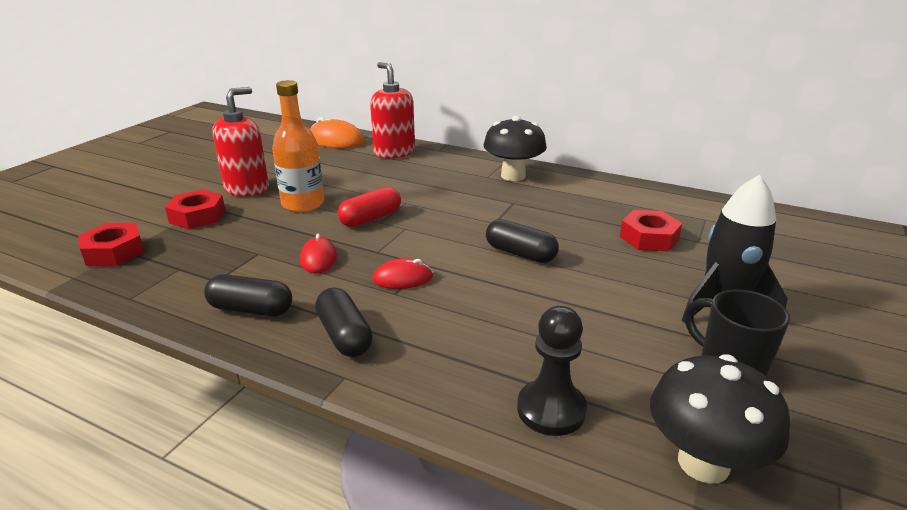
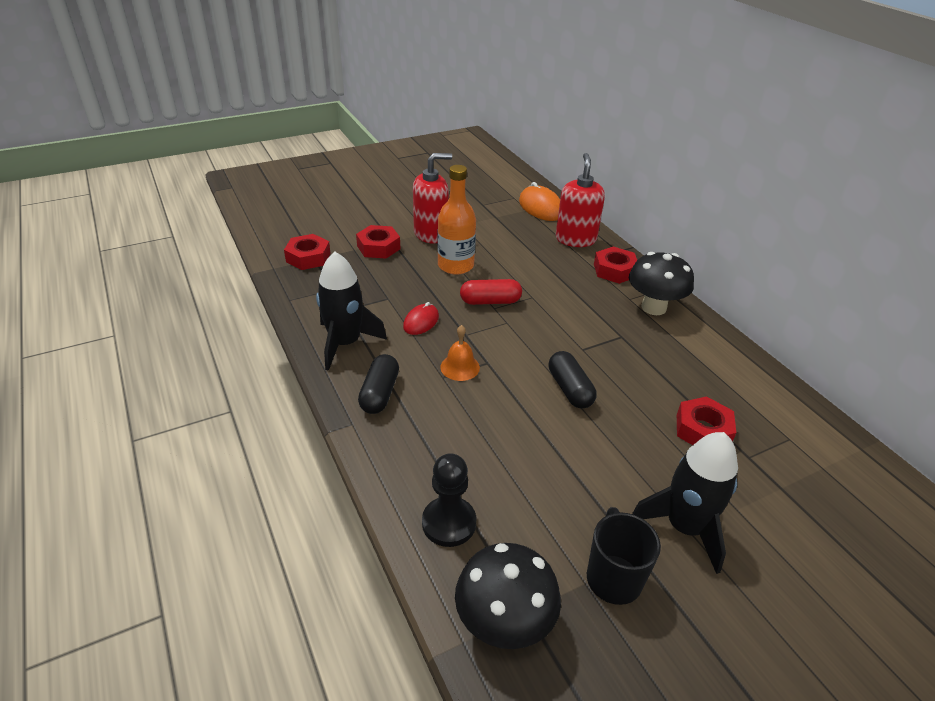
camera: 35 degrees right, 10 degrees up
black capsule [204,274,292,317] -> black rocket [316,252,387,371]
red mouse [373,258,433,289] -> orange bell [440,325,480,381]
none -> red nut [594,247,637,284]

